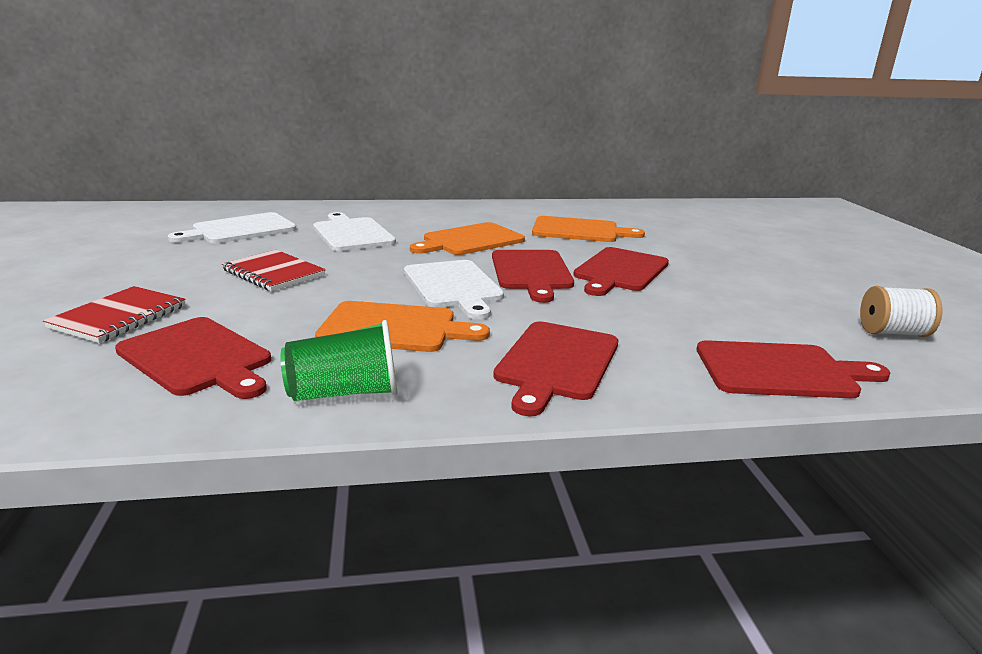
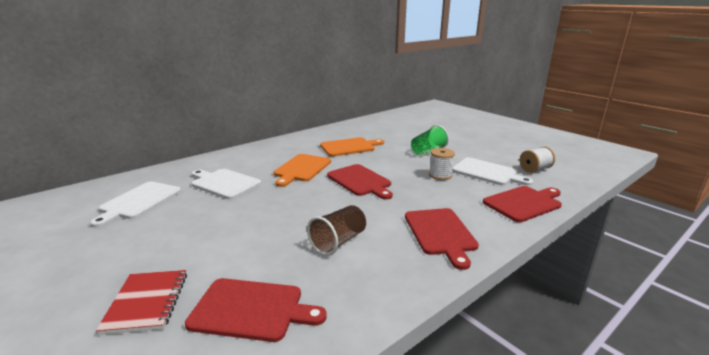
camera: 30 degrees left, 0 degrees up
red notebook [222,250,326,291] -> none
green cup [281,320,397,401] -> green cup moved to [411,125,449,156]
orange cutting board [315,301,490,352] -> brown cup [307,205,366,256]
white cutting board [404,260,504,320] -> white cutting board moved to [452,157,533,186]
red cutting board [573,247,669,296] -> none
none -> white spool [429,148,455,180]

